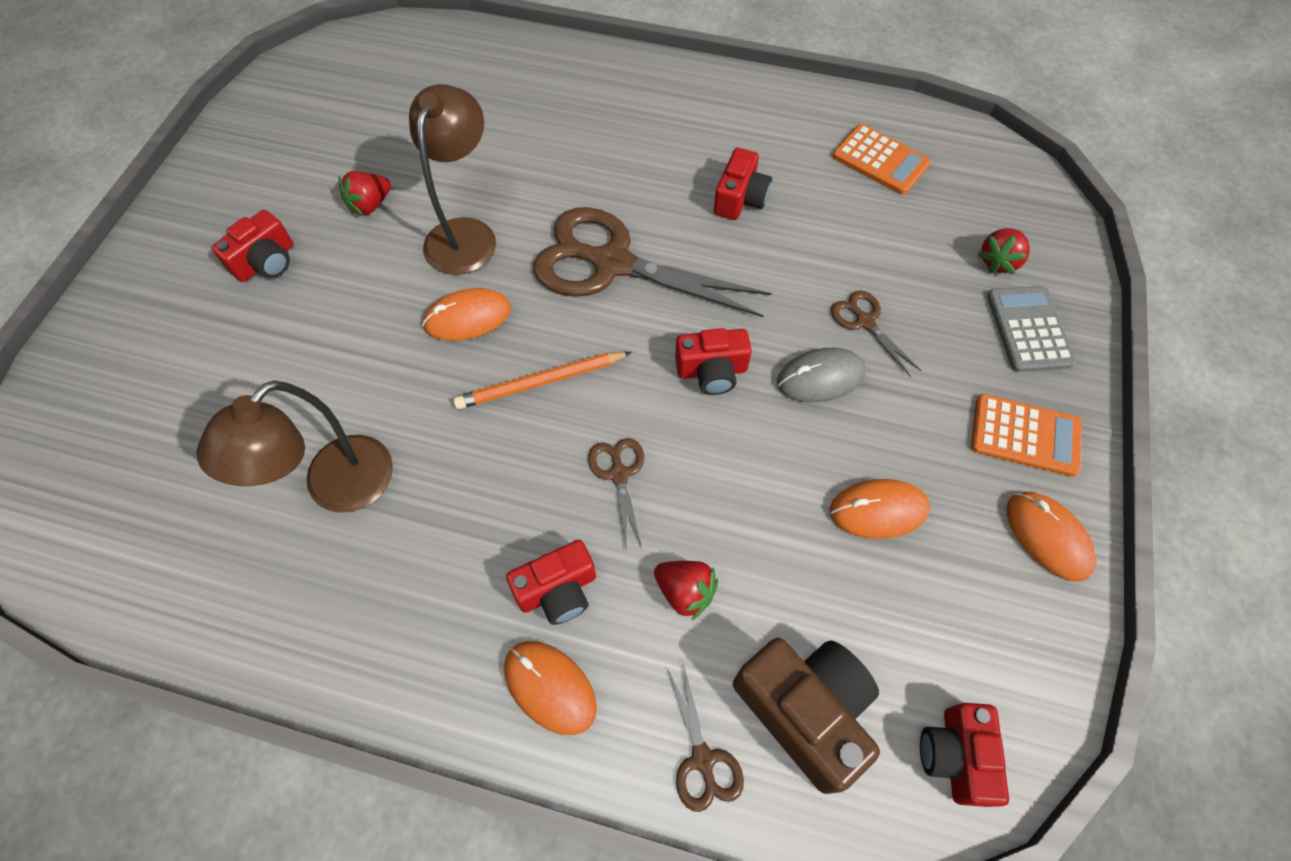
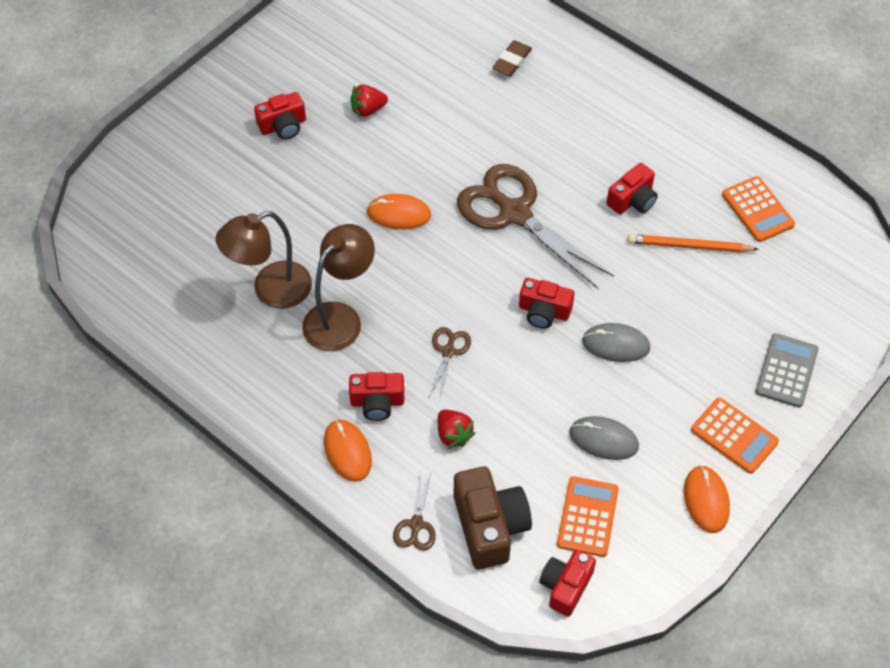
camera: 25 degrees right, 5 degrees down
brown lamp [409,84,496,275] -> brown lamp moved to [302,224,375,351]
orange pencil [453,352,632,409] -> orange pencil moved to [628,234,759,253]
orange mouse [830,479,930,539] -> grey mouse [569,416,639,460]
brown scissors [831,290,921,377] -> none
red strawberry [978,228,1030,274] -> none
none -> brown eraser [492,40,532,77]
none -> orange calculator [557,476,619,557]

